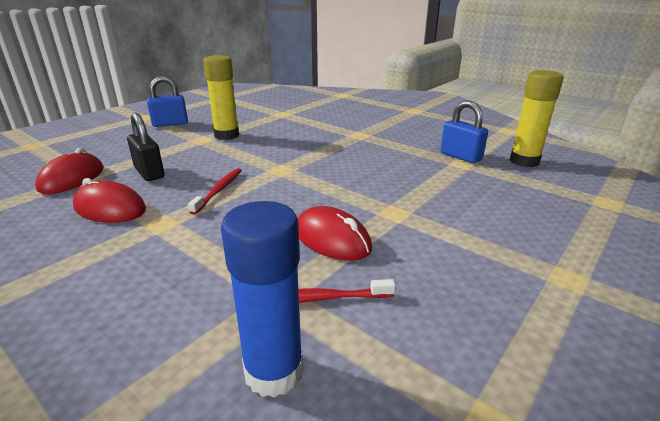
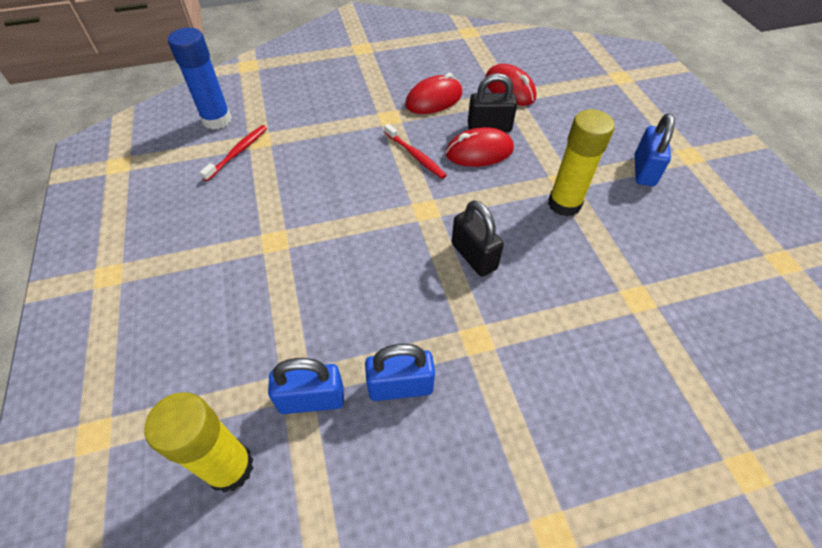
camera: 125 degrees right, 25 degrees up
red mouse [298,206,372,261] -> red mouse moved to [446,127,514,167]
none -> blue padlock [365,344,435,401]
none -> black padlock [452,200,504,277]

